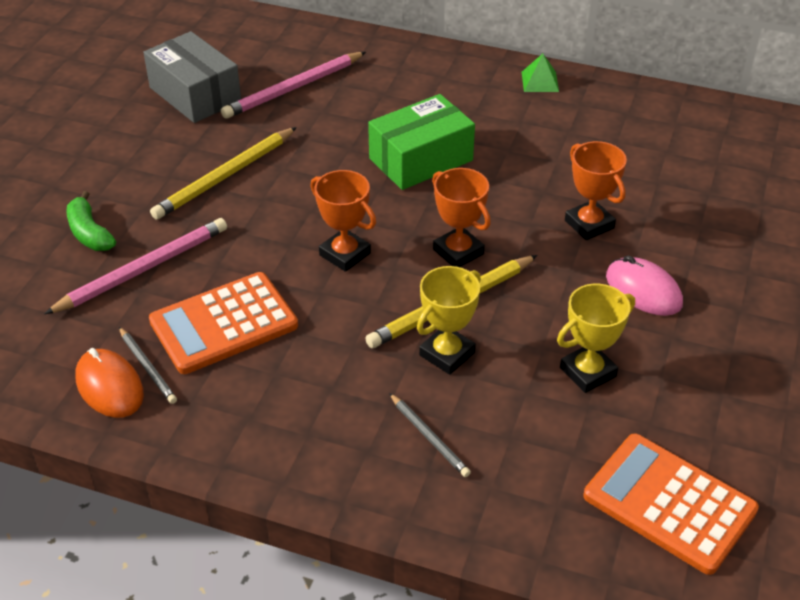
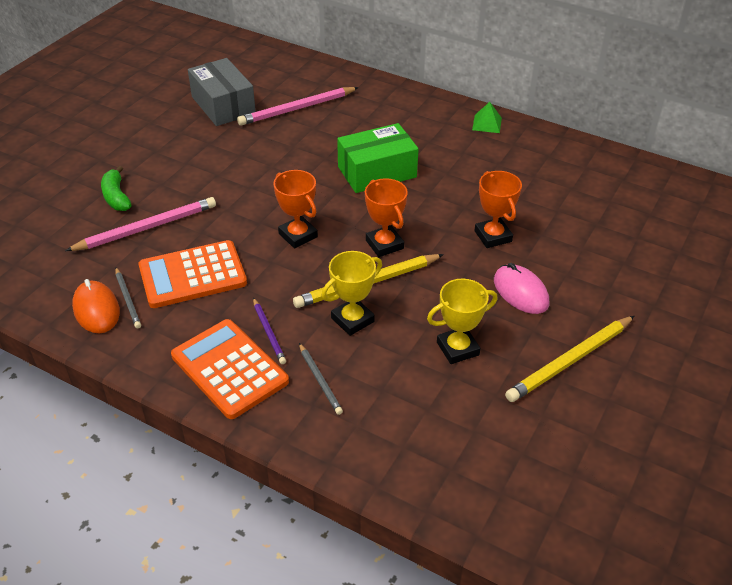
camera: 10 degrees right, 0 degrees up
yellow pencil [150,127,297,220] -> yellow pencil moved to [505,316,634,402]
orange calculator [584,434,759,575] -> orange calculator moved to [171,319,289,419]
none -> purple pencil [253,298,286,364]

